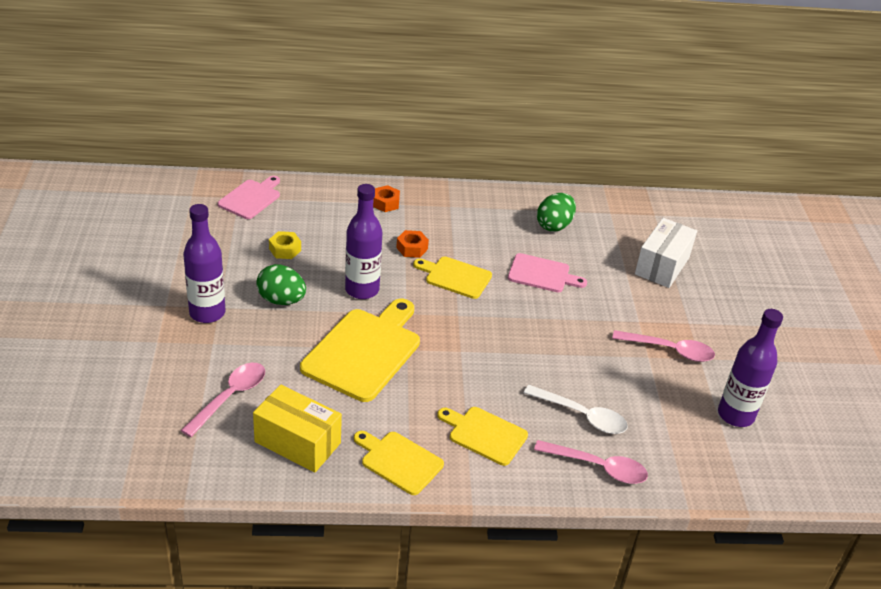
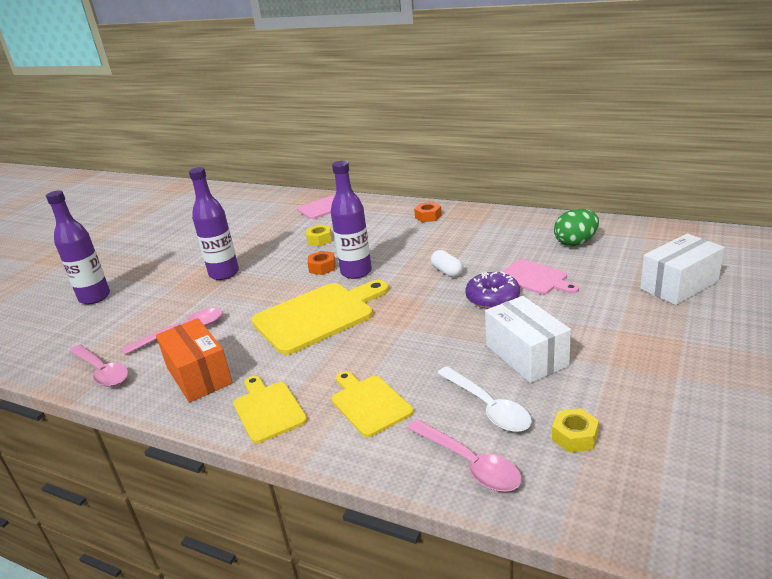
camera: 35 degrees right, 10 degrees down
yellow box [253,385,342,472] -> orange box [156,318,233,403]
green egg [256,264,306,305] -> none
orange nut [396,230,429,258] -> orange nut moved to [307,251,336,275]
yellow cutting board [413,257,492,299] -> white capsule [431,250,463,277]
pink spoon [612,330,715,362] -> pink spoon moved to [69,345,128,387]
purple bottle [718,309,783,427] -> purple bottle moved to [46,190,110,304]
none -> purple donut [466,271,520,309]
none -> white box [485,296,571,383]
none -> yellow nut [552,408,599,453]

